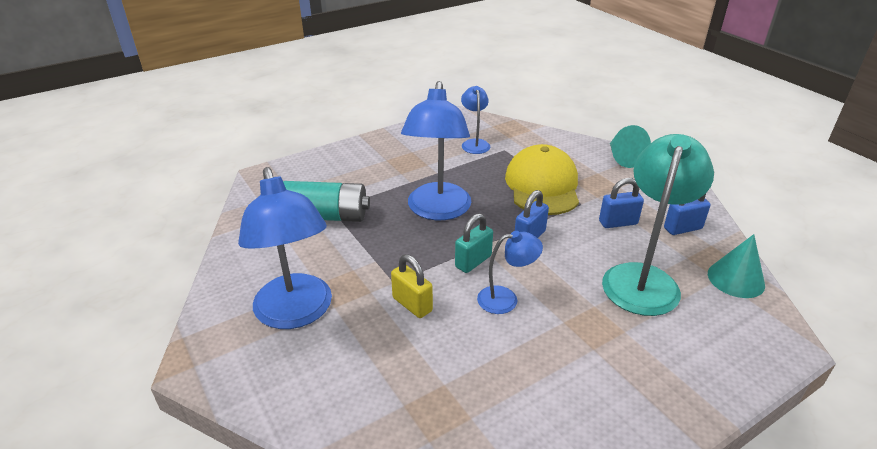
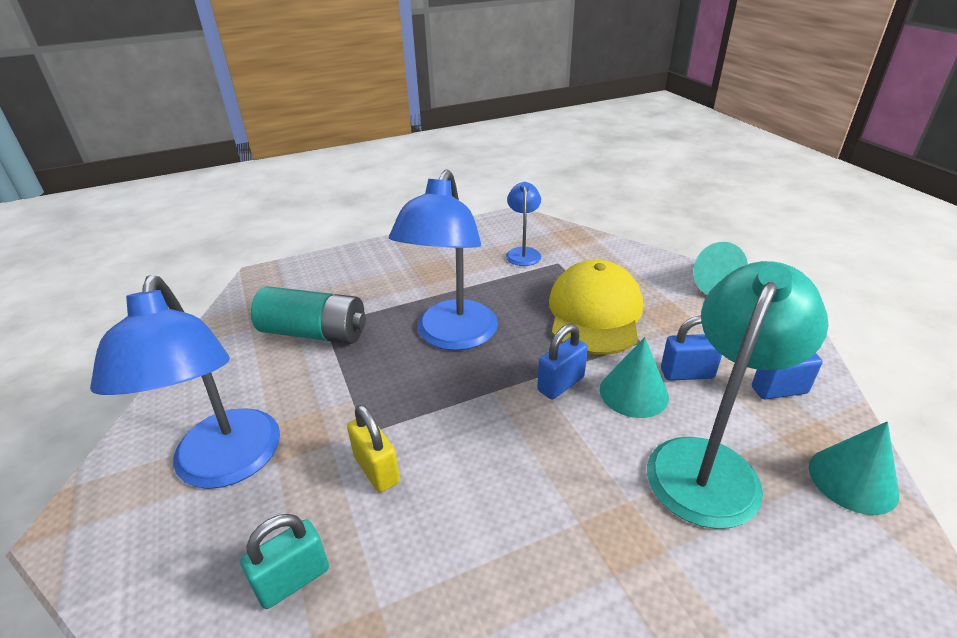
camera: 10 degrees right, 0 degrees up
turquoise padlock [455,213,493,273] -> turquoise padlock moved to [240,514,329,609]
blue lamp [477,231,543,314] -> none
none -> turquoise cone [600,337,669,418]

